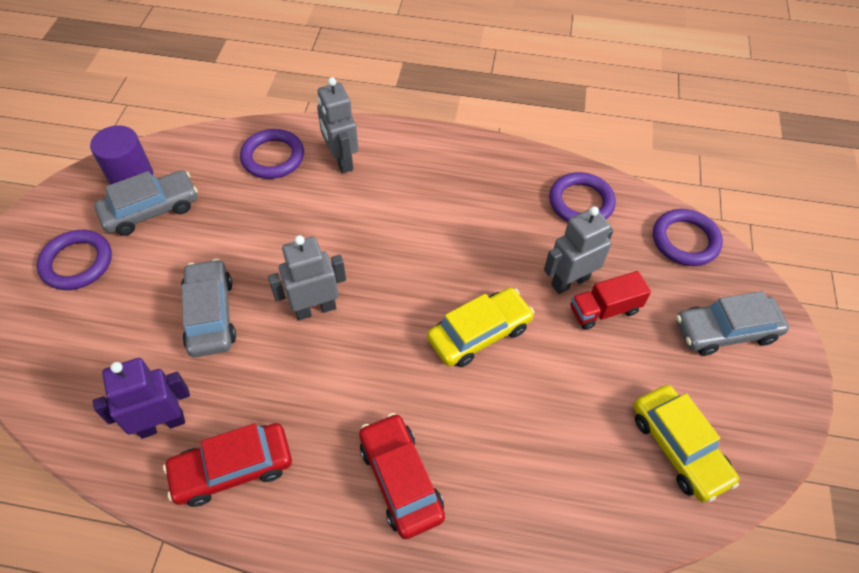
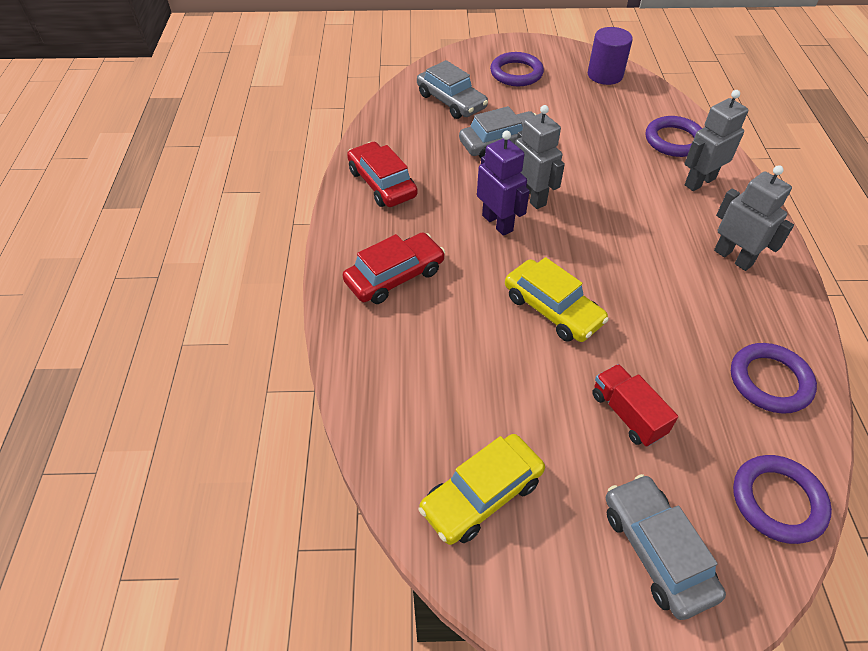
camera: 80 degrees right, 5 degrees down
purple robot [93,358,190,439] -> purple robot moved to [477,131,529,236]
grey car [94,170,198,236] -> grey car moved to [417,60,488,119]
grey robot [544,206,613,294] -> grey robot moved to [714,165,794,271]

